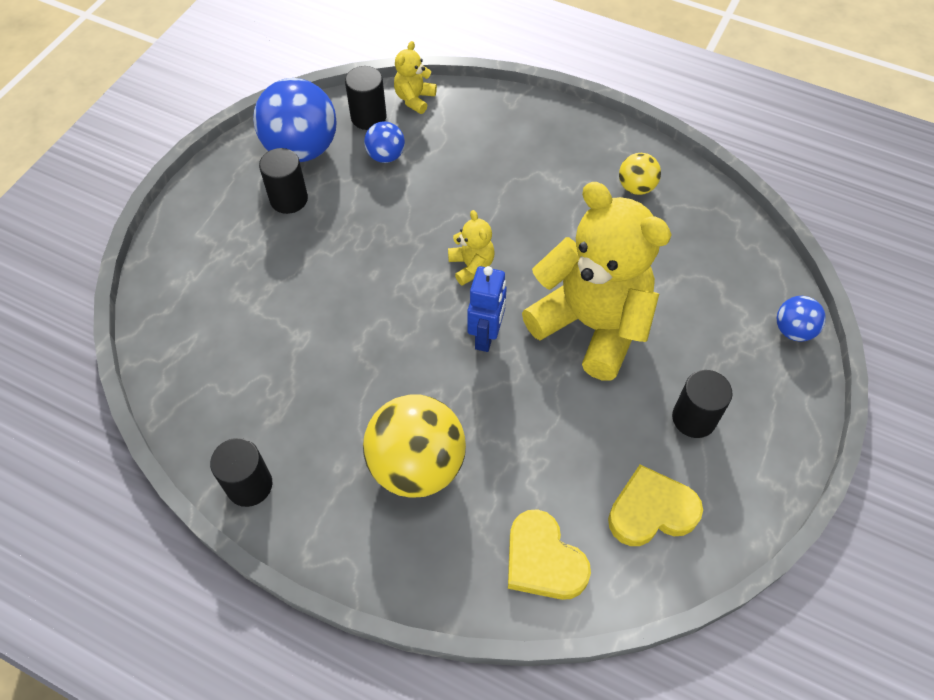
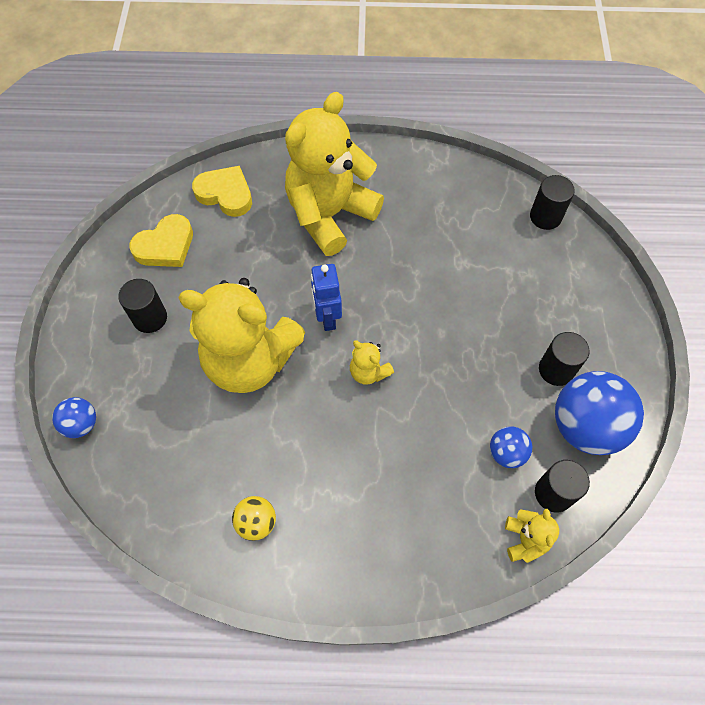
camera: 155 degrees right, 5 degrees up
black cylinder [210,438,272,507] -> black cylinder moved to [530,175,575,230]
yellow ball [363,394,466,498] -> yellow teddy bear [285,92,384,256]

